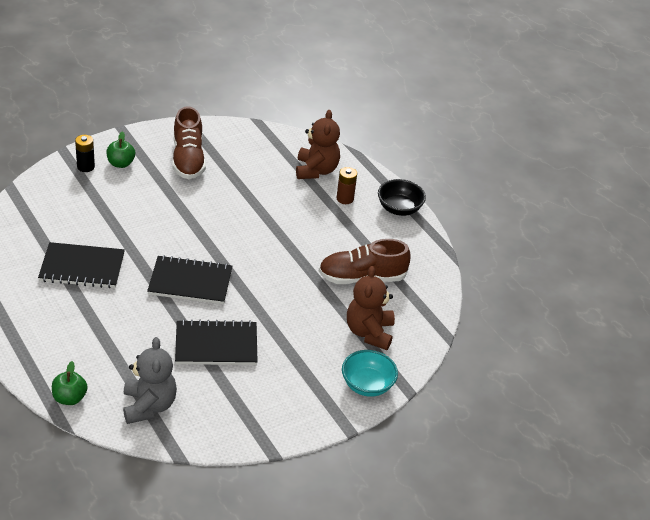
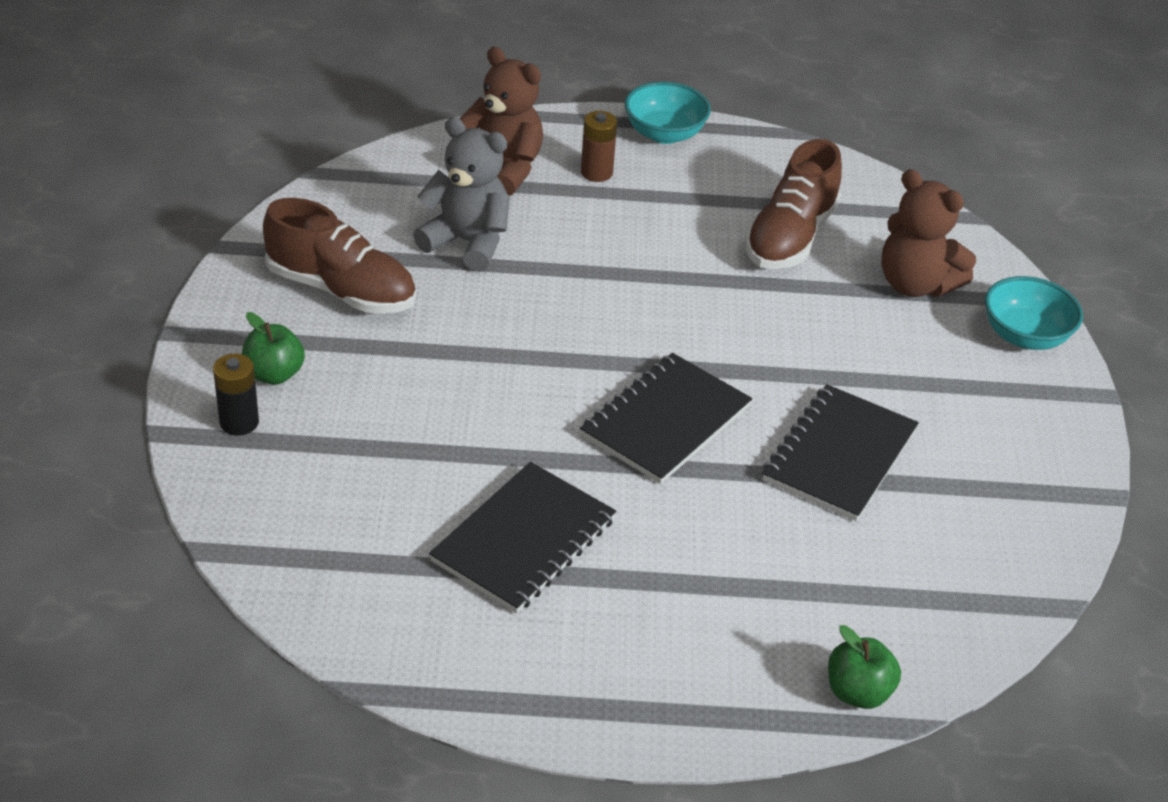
camera: 55 degrees left, 0 degrees up
grey teddy bear [123,337,177,424] -> grey teddy bear moved to [413,117,510,272]
black bowl [378,179,426,216] -> turquoise bowl [624,82,711,144]

